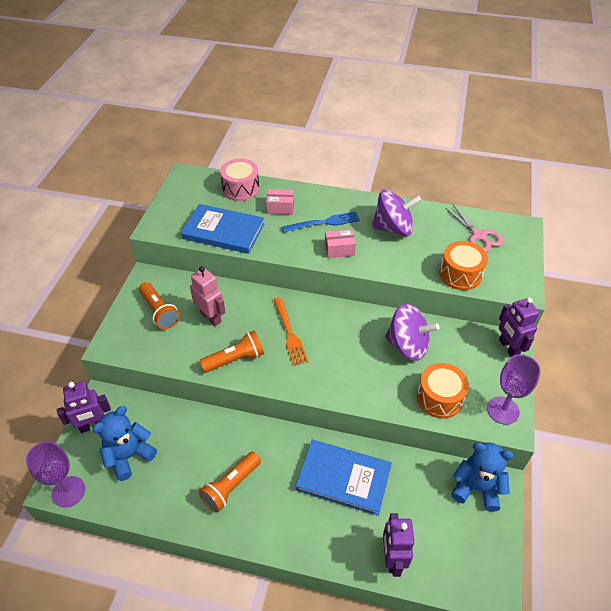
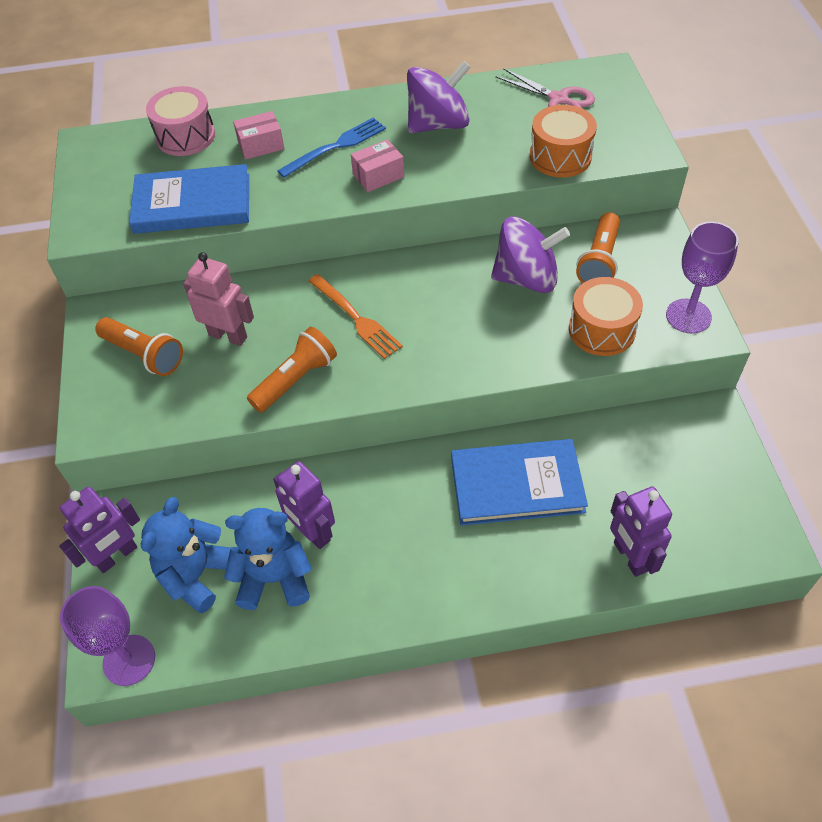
camera: 20 degrees left, 5 degrees up
orange flashlight [199,452,261,513] -> orange flashlight moved to [576,212,620,283]
blue teddy bear [451,442,514,512] -> blue teddy bear moved to [224,508,312,610]
purple robot [499,297,539,357] -> purple robot moved to [273,461,335,549]

